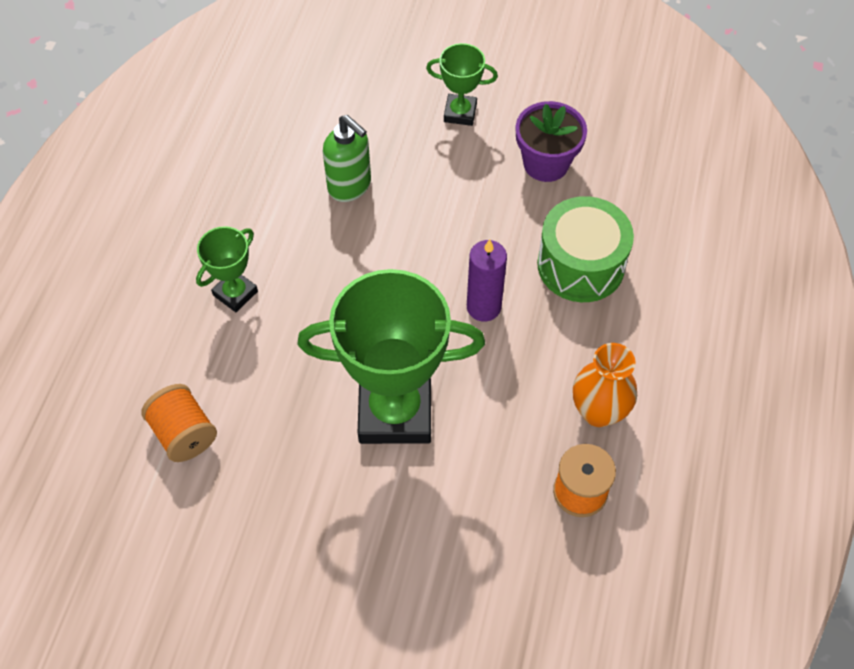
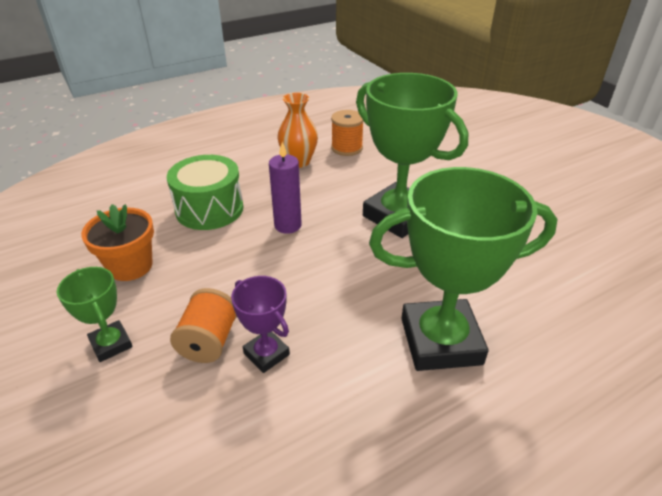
camera: 135 degrees left, 20 degrees down
orange spool [141,384,217,462] -> orange spool moved to [170,288,237,363]
green trophy [196,226,258,312] -> green trophy [369,167,557,371], size x2.07
green soap dispenser [323,115,371,202] -> purple trophy [231,276,290,373]
purple flower pot [516,101,587,182] -> orange flower pot [81,204,154,281]

